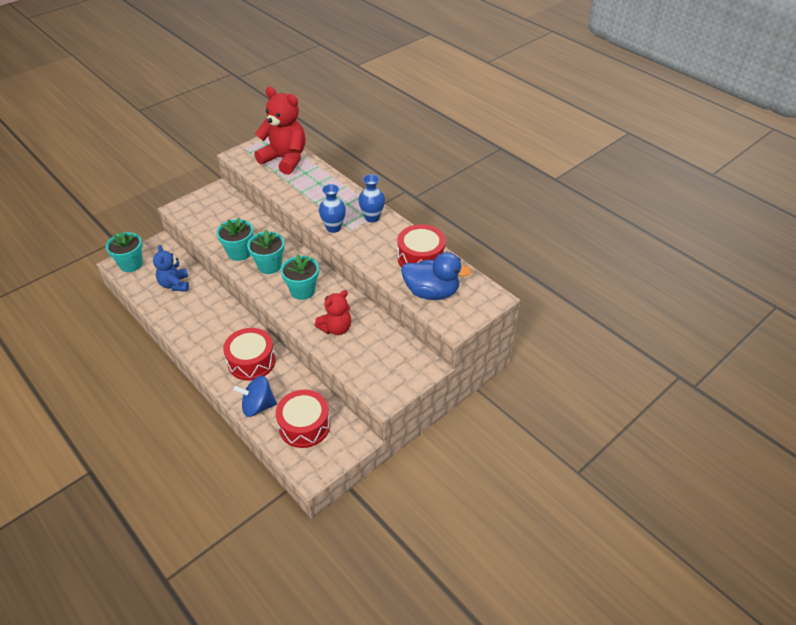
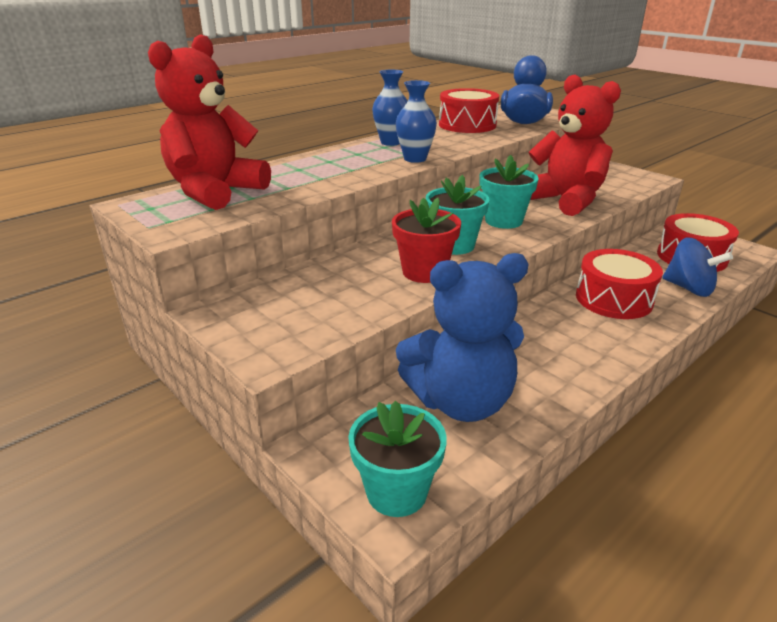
camera: 90 degrees left, 15 degrees down
blue teddy bear [153,245,189,291] -> blue teddy bear [396,253,529,422], size x1.67
turquoise flower pot [216,218,253,261] -> red flower pot [392,198,461,283]
blue spinning top [233,376,277,417] -> blue spinning top turned 45 degrees counterclockwise [662,237,733,297]
red teddy bear [315,290,351,335] -> red teddy bear [528,75,621,216], size x1.67

